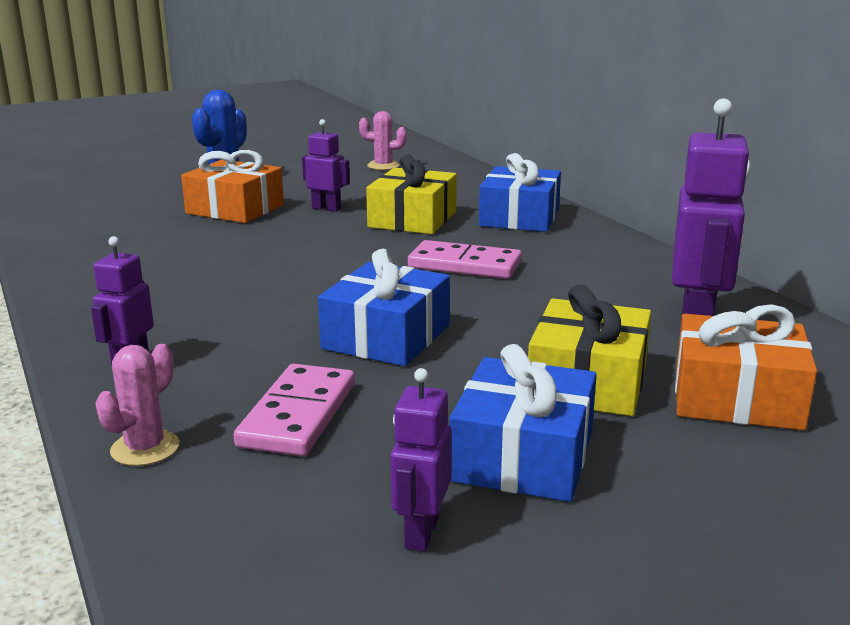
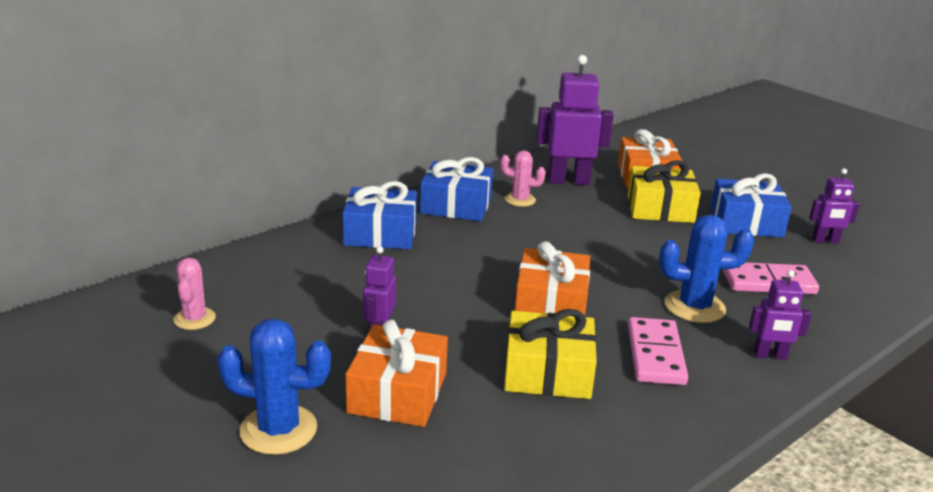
camera: 105 degrees left, 5 degrees up
pink cactus [95,344,179,466] -> pink cactus moved to [500,150,546,207]
blue gift [318,249,450,366] -> blue gift moved to [420,157,493,221]
yellow gift [366,155,457,234] -> yellow gift moved to [504,309,597,399]
pink domino [408,240,522,279] -> pink domino moved to [628,317,688,385]
none -> orange gift [515,241,590,315]
none -> blue cactus [659,214,754,323]

